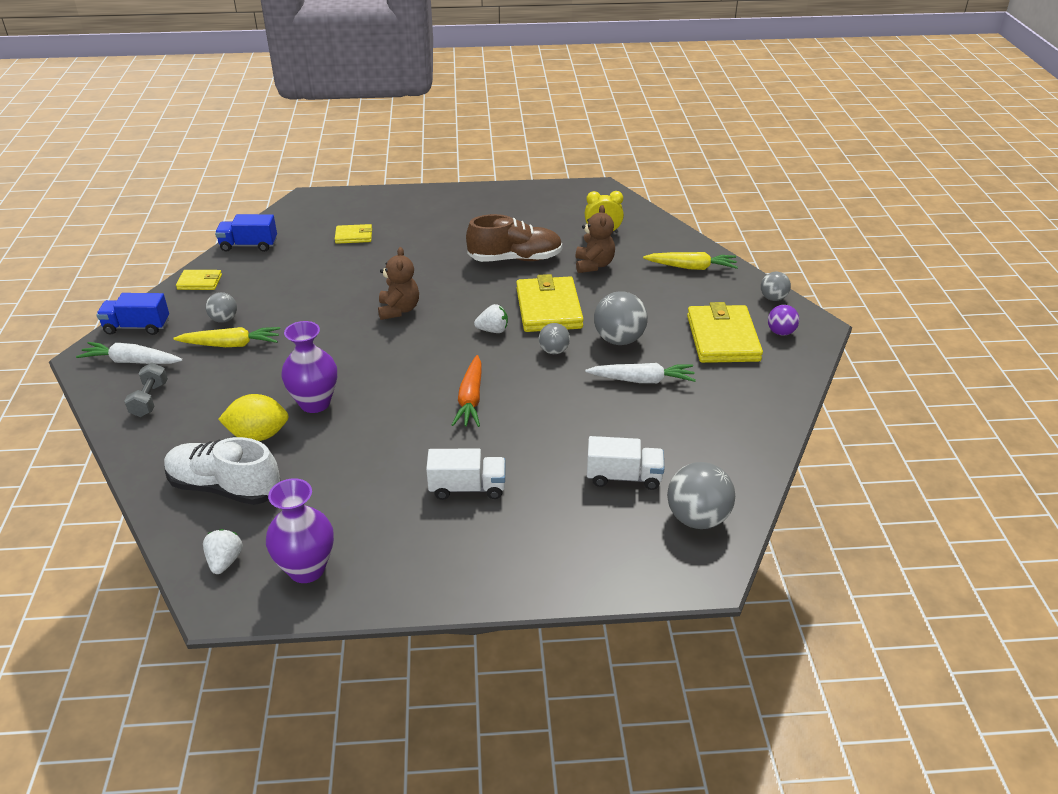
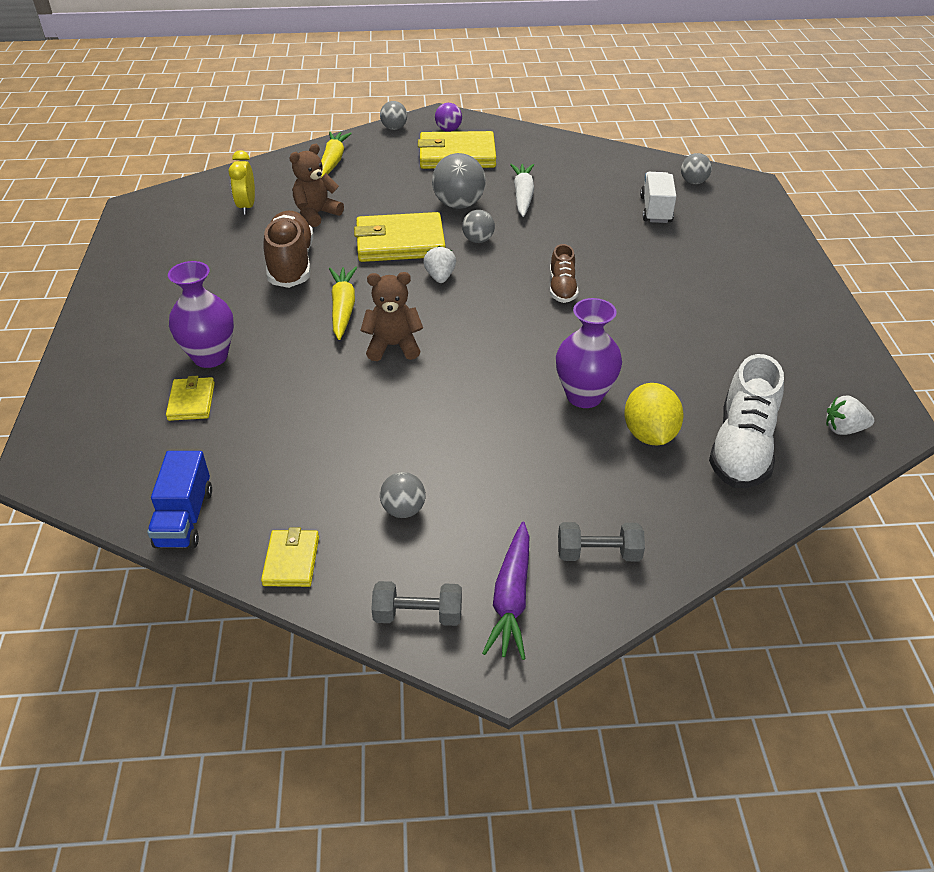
camera: 90 degrees left, 5 degrees up
white carrot [76,342,183,364] -> purple carrot [482,522,529,660]
blue truck [96,293,169,335] -> grey dumbbell [371,581,462,626]
yellow carrot [173,327,280,347] -> yellow carrot moved to [329,267,357,340]
purple vase [266,478,334,583] -> purple vase moved to [168,261,234,368]
white truck [426,448,505,500] -> none
orange carrot [452,355,482,427] -> brown shoe [550,244,578,303]
brown teddy bear [576,205,615,273] -> brown teddy bear turned 45 degrees counterclockwise [289,144,344,227]
grey ball [667,462,735,529] -> grey ball [681,153,712,184], size x0.58

